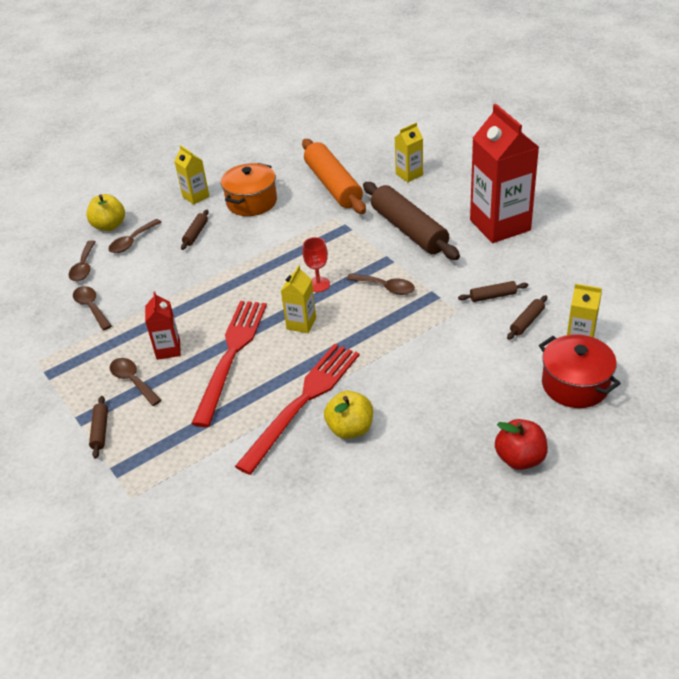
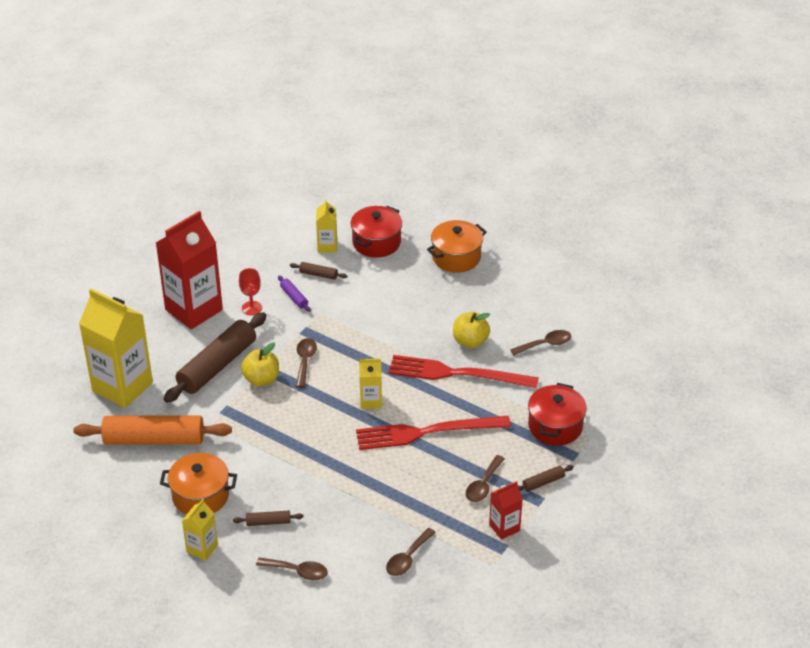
camera: 115 degrees left, 0 degrees up
brown spoon [69,240,96,281] -> brown spoon moved to [510,330,571,355]
yellow apple [86,194,125,231] -> yellow apple moved to [241,342,279,386]
red carton [145,292,181,360] -> red carton moved to [489,481,523,540]
orange rolling pin [302,139,366,214] -> orange rolling pin turned 45 degrees clockwise [73,415,232,445]
red goblet [303,237,330,292] -> red goblet moved to [239,268,262,315]
yellow carton [394,123,423,182] -> yellow carton [79,289,153,408], size x2.08
brown rolling pin [458,281,528,302] -> purple rolling pin [278,276,311,312]
red apple [495,419,548,470] -> orange pot [427,220,487,273]
none -> red pot [528,383,587,446]

